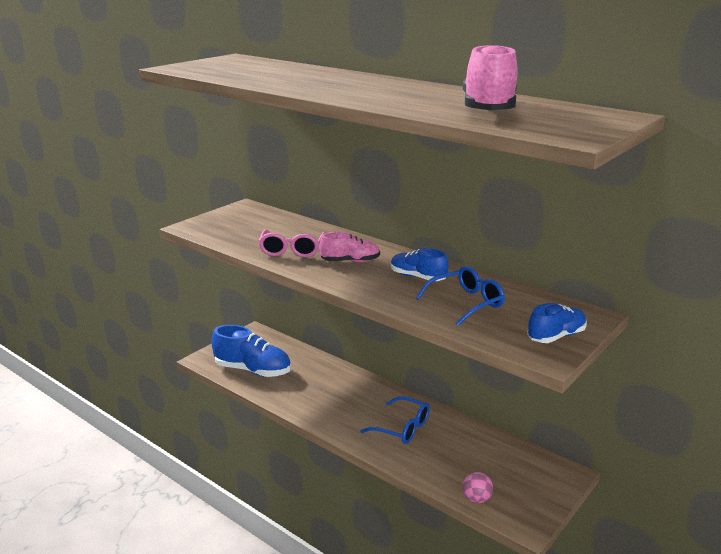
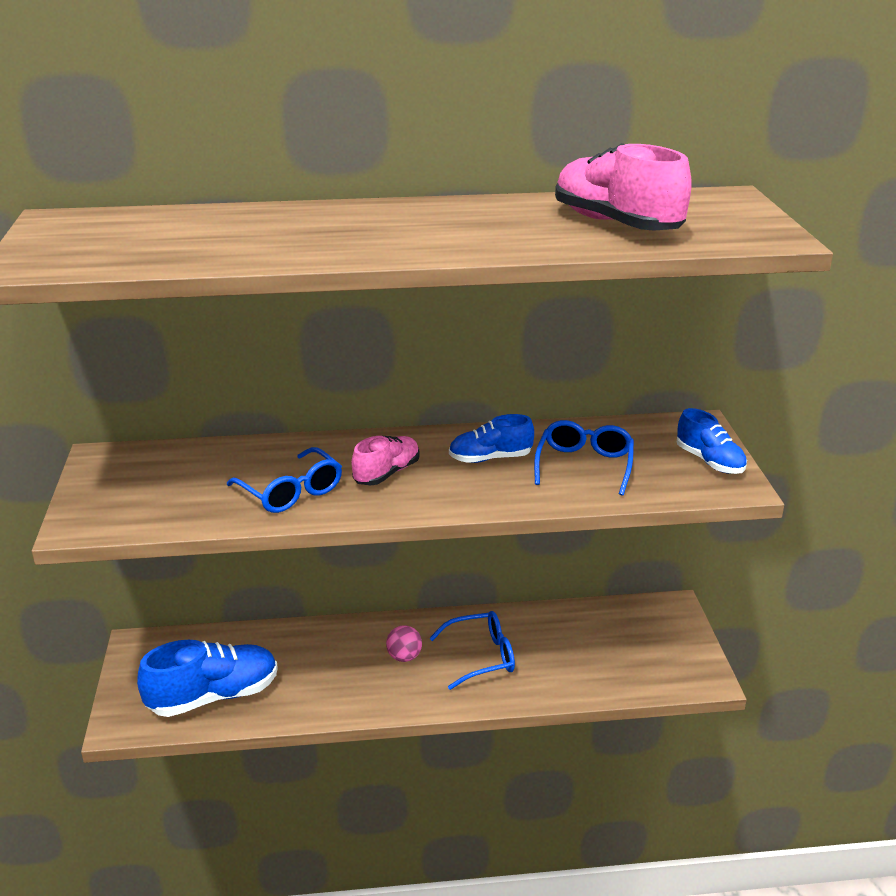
camera: 45 degrees left, 5 degrees up
pink glasses [258,230,325,257] -> blue glasses [227,447,342,513]
pink ball [463,472,493,503] -> pink ball moved to [386,625,422,662]
blue shoe [527,303,587,343] -> blue shoe turned 135 degrees clockwise [677,408,747,474]

